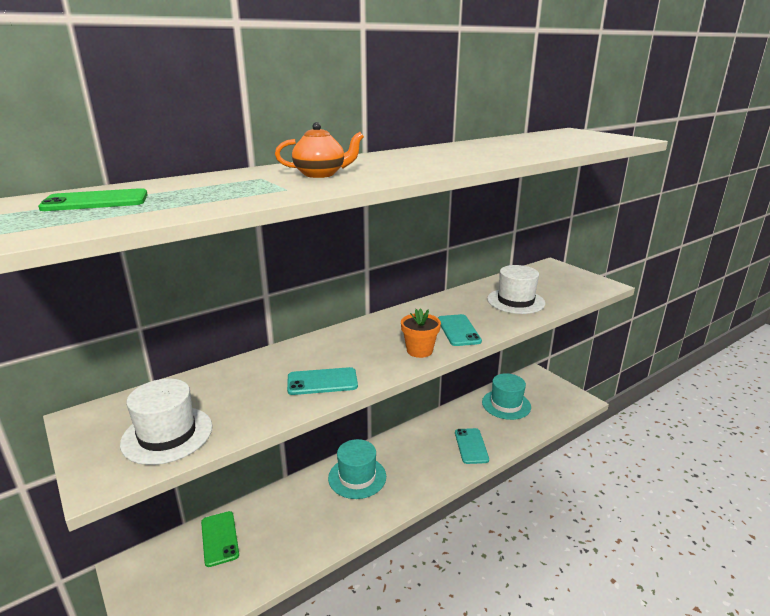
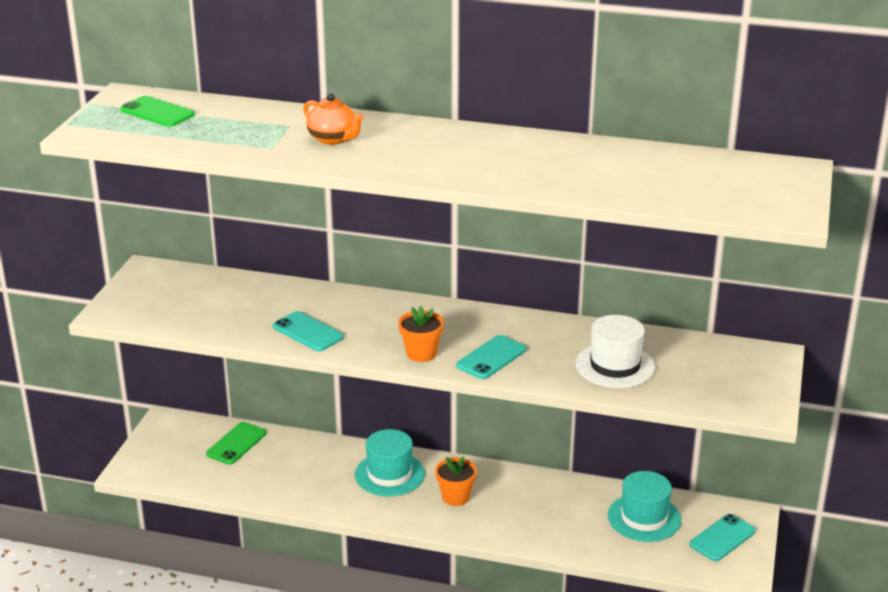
camera: 50 degrees right, 5 degrees up
white hat [120,379,213,465] -> none
turquoise phone [455,428,489,464] -> turquoise phone moved to [690,514,756,561]
none -> orange flower pot [435,456,477,506]

